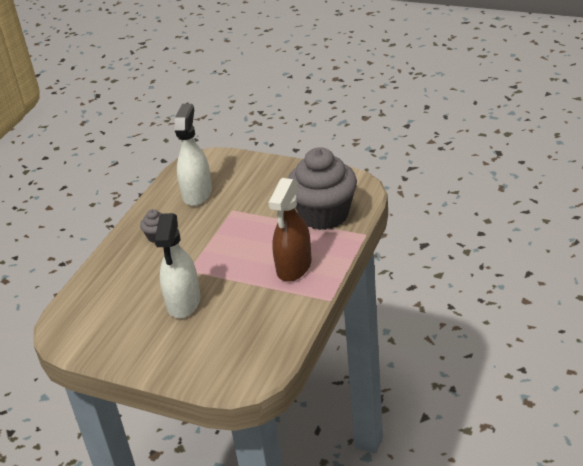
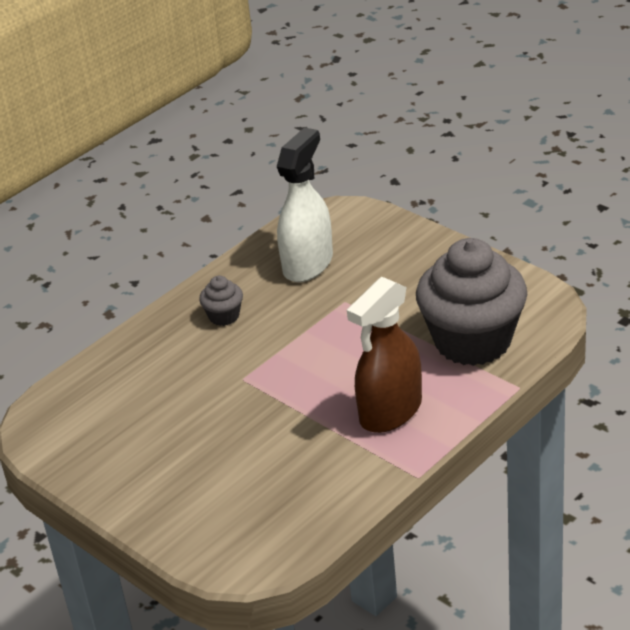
camera: 20 degrees right, 0 degrees up
white spray bottle [154,213,201,318] -> none

